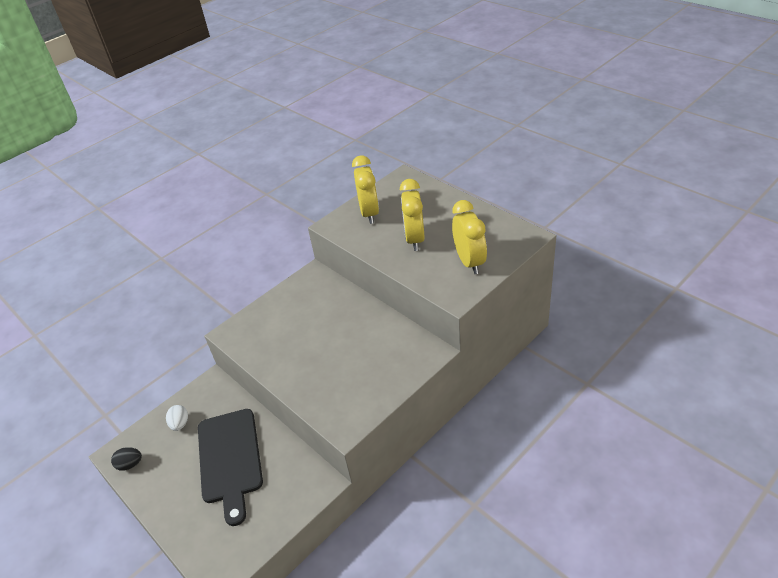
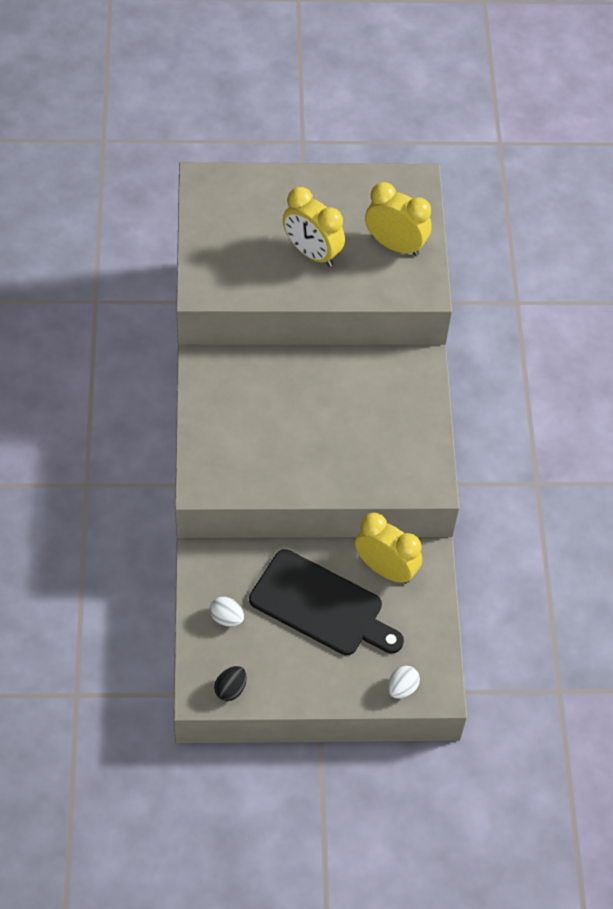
camera: 55 degrees left, 15 degrees up
yellow clock [352,155,379,224] -> yellow clock moved to [355,513,422,584]
none -> white egg [388,666,420,699]

